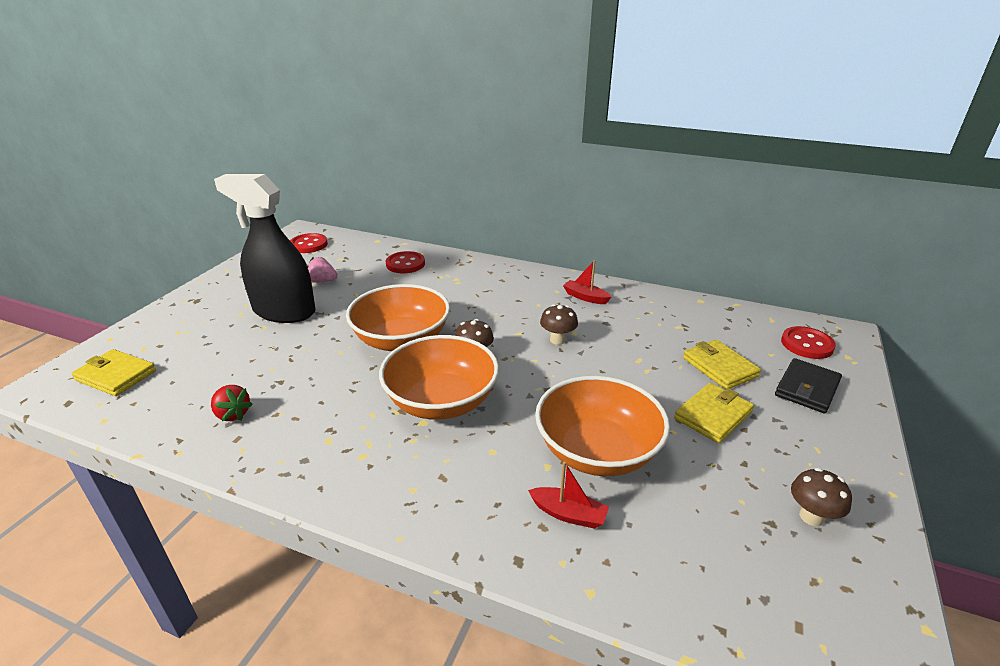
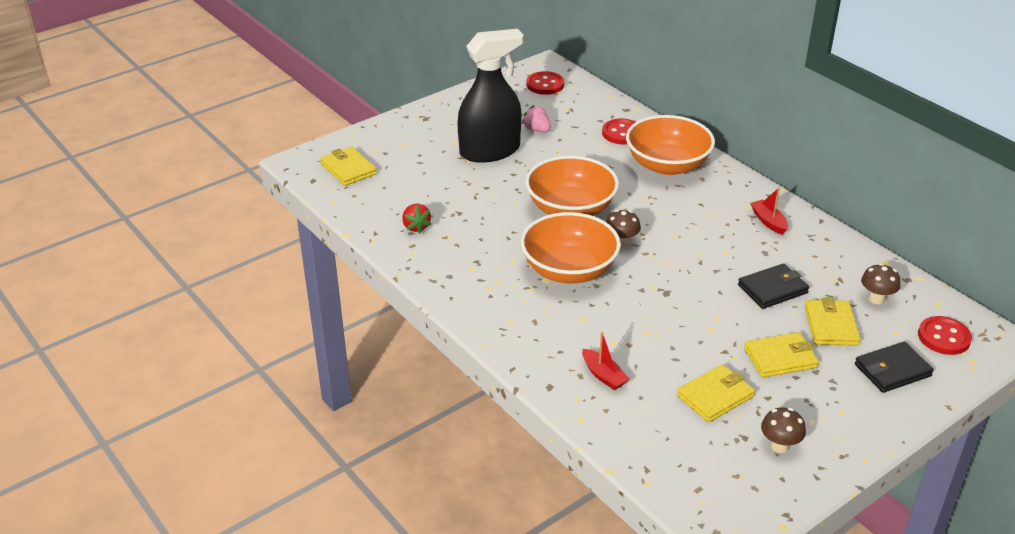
camera: 30 degrees right, 5 degrees up
black spray bottle [214,174,316,323] -> black spray bottle turned 105 degrees clockwise [457,29,524,163]
orange bowl [535,376,670,476] -> orange bowl moved to [626,115,715,175]
brown mushroom [540,304,578,345] -> brown mushroom moved to [861,263,901,304]
none -> yellow wallet [677,364,755,422]
none -> black wallet [738,263,809,309]

